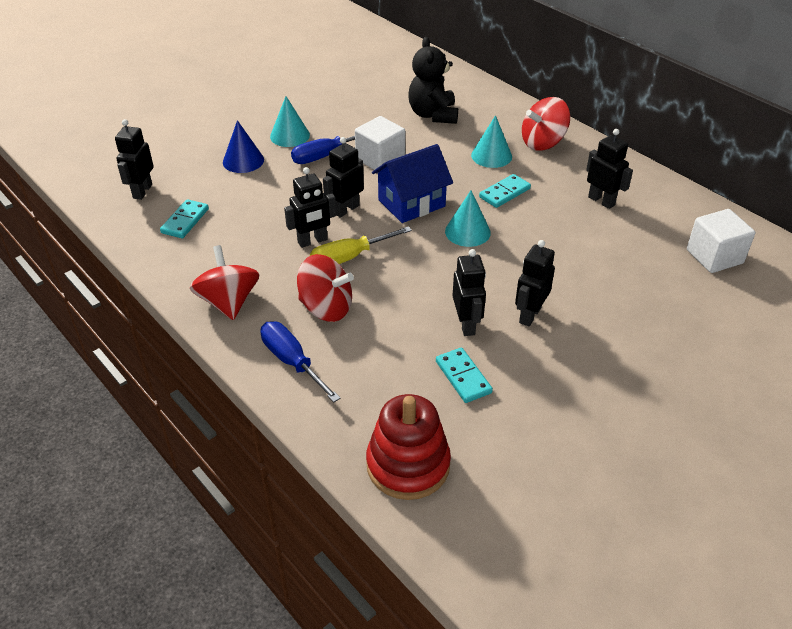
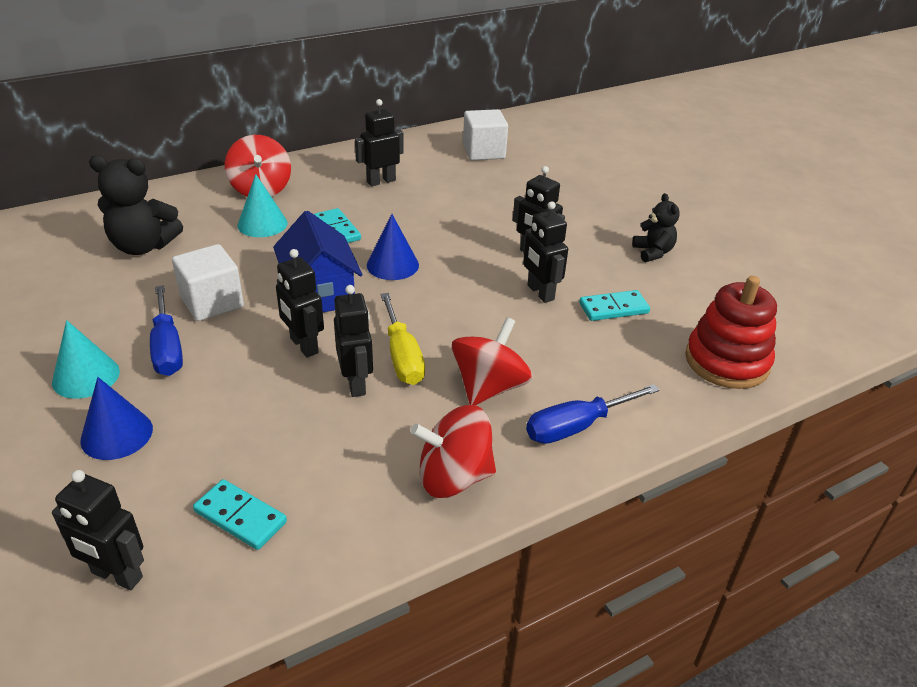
camera: 80 degrees left, 5 degrees down
turquoise cone [445,191,491,247] -> blue cone [367,214,419,280]
black robot [453,249,486,336] -> black robot turned 120 degrees counterclockwise [523,201,568,303]
none -> black teddy bear [632,193,680,262]

